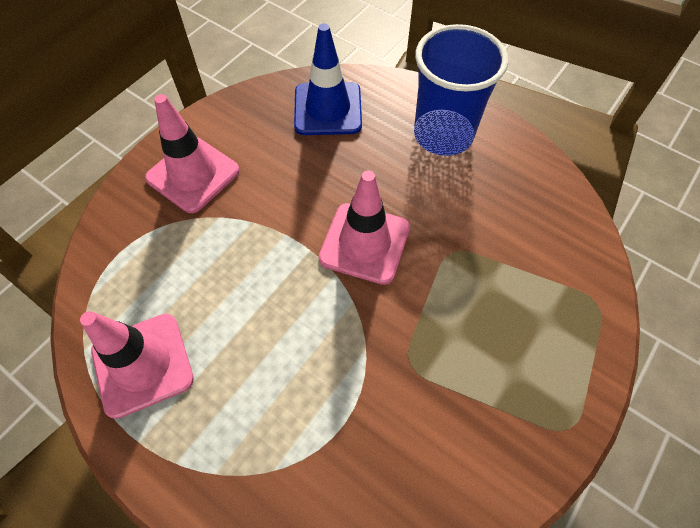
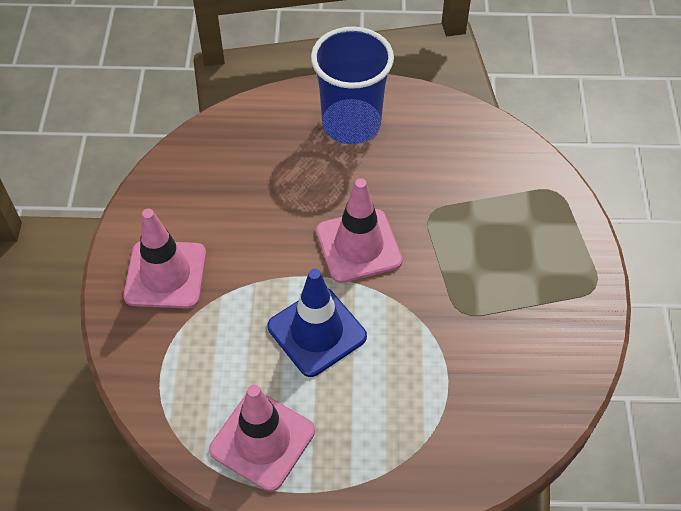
camera: 35 degrees left, 5 degrees down
blue traffic cone [294,23,362,135] -> blue traffic cone moved to [268,269,367,377]

